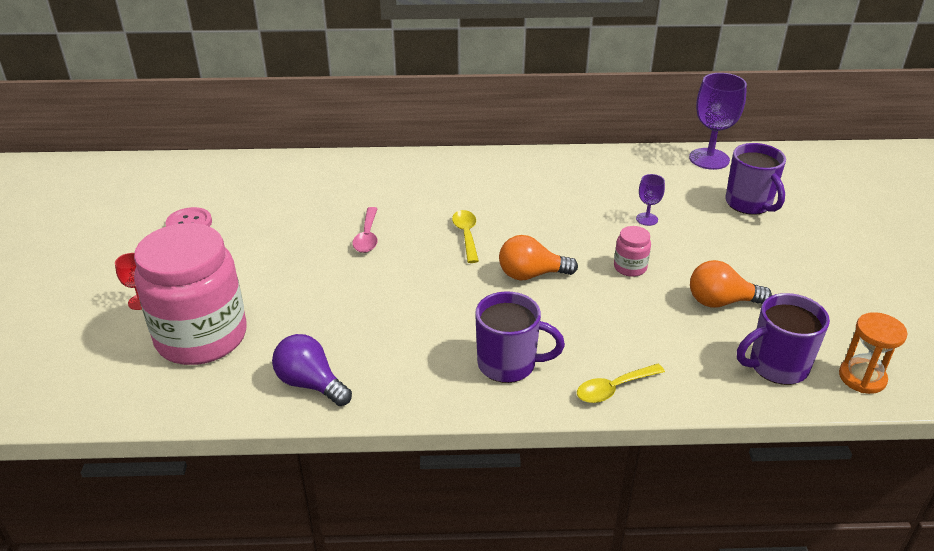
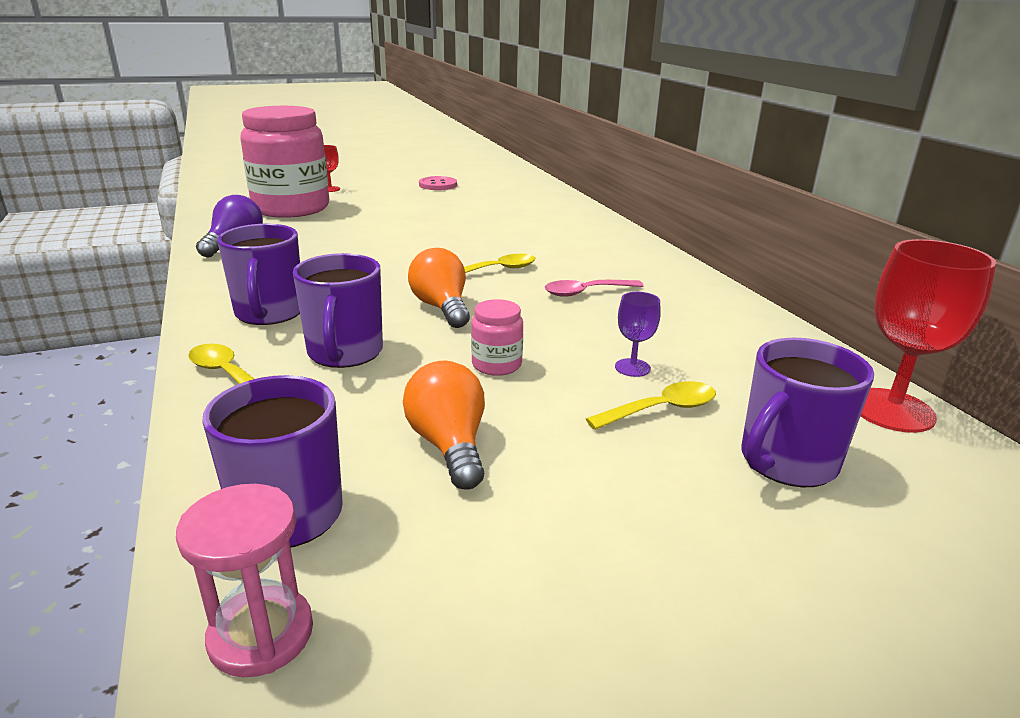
camera: 70 degrees right, 10 degrees down
pink spoon [352,207,378,253] -> pink spoon moved to [545,280,644,297]
purple goblet [689,73,747,170] -> red goblet [861,239,996,433]
orange hourglass [839,312,907,394] -> pink hourglass [176,484,313,677]
none -> purple mug [293,253,383,368]
none -> yellow spoon [586,381,716,430]

